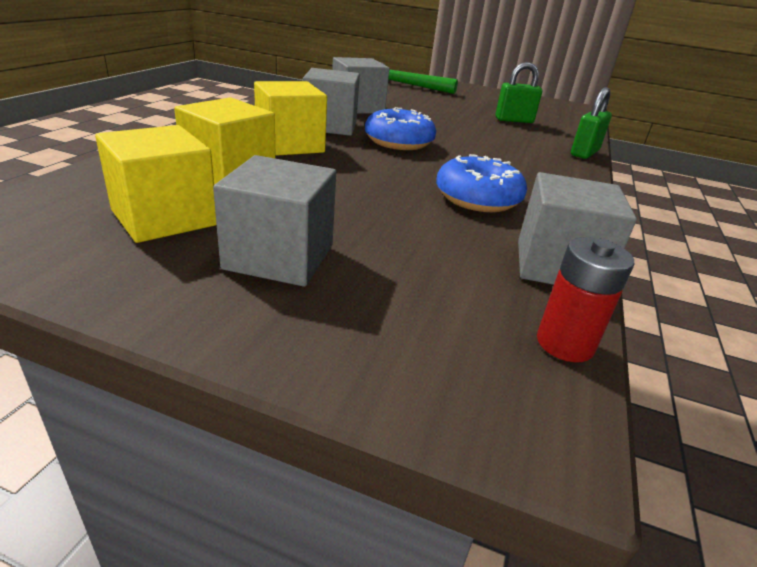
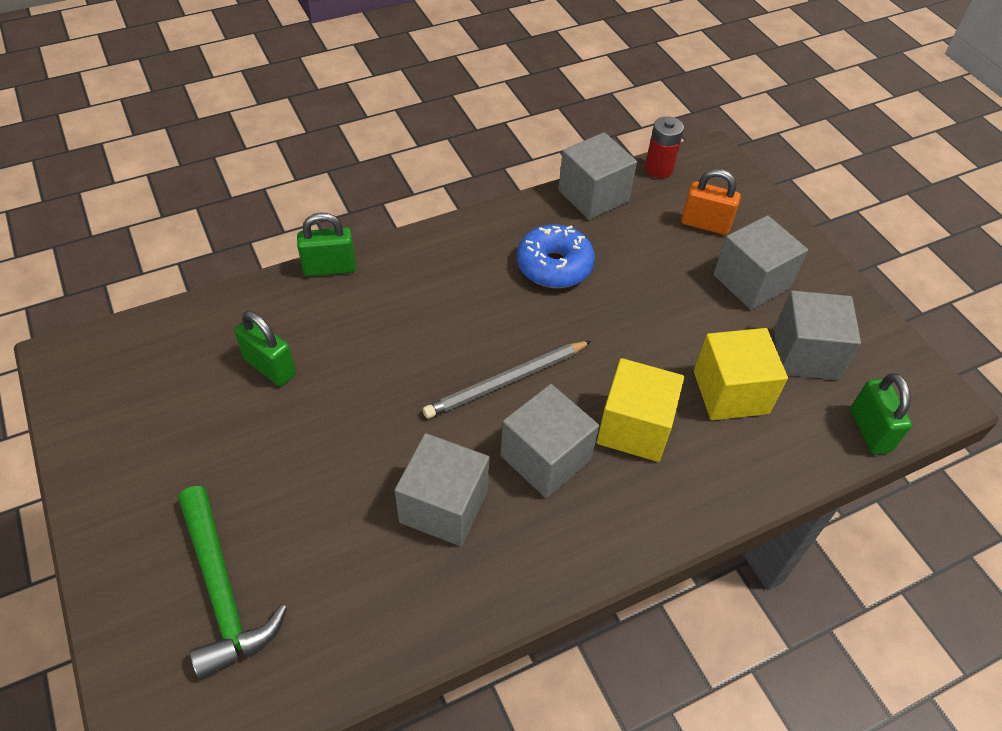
camera: 135 degrees left, 20 degrees up
yellow cube [95,125,217,243] -> grey cube [774,291,861,380]
blue donut [365,107,436,150] -> grey pencil [423,341,591,419]
none -> orange padlock [681,169,741,235]
none -> green padlock [850,373,912,454]

